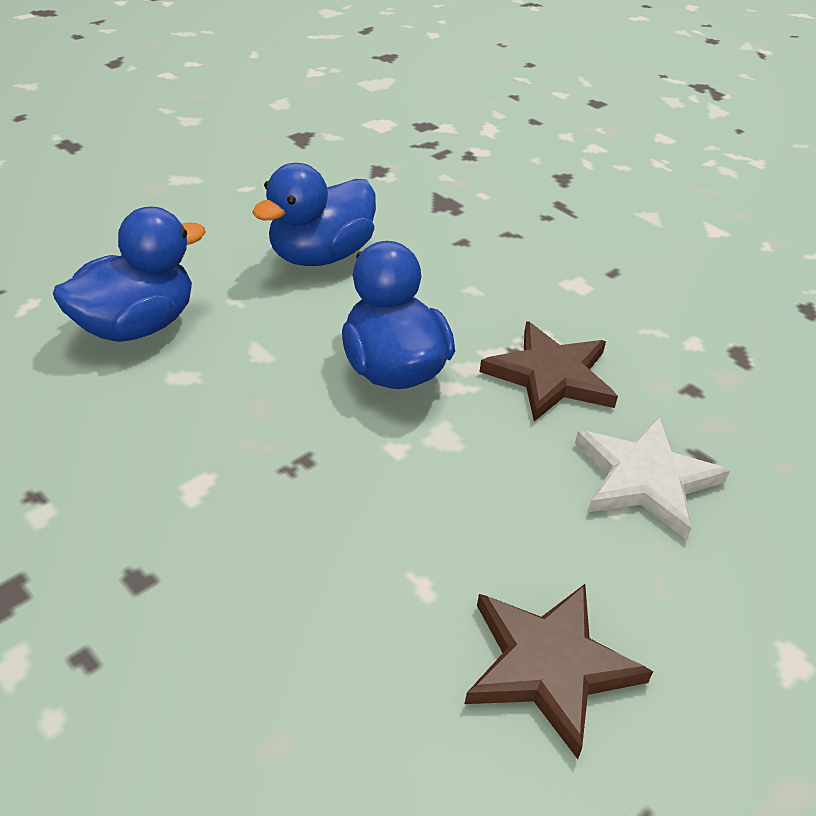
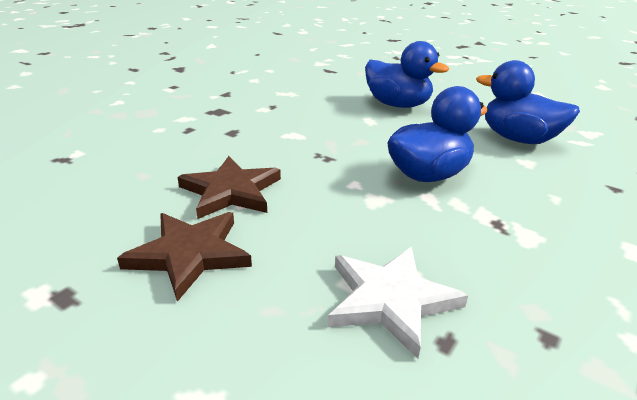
camera: 80 degrees right, 10 degrees down
brown star [479,321,618,421] -> brown star moved to [178,156,281,219]

